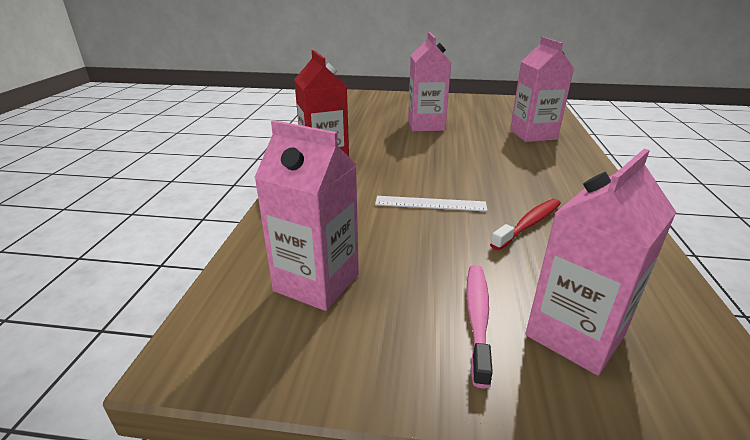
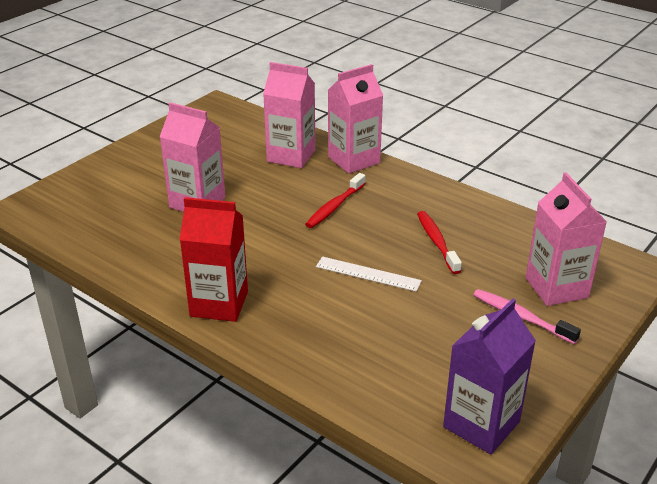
camera: 60 degrees left, 5 degrees up
pink carton [254,120,359,311] -> pink carton moved to [328,64,383,174]
white ruler [375,196,488,212] -> white ruler turned 75 degrees clockwise [316,256,422,292]
none -> red toothbrush [305,173,366,228]
none -> purple carton [443,298,536,454]

